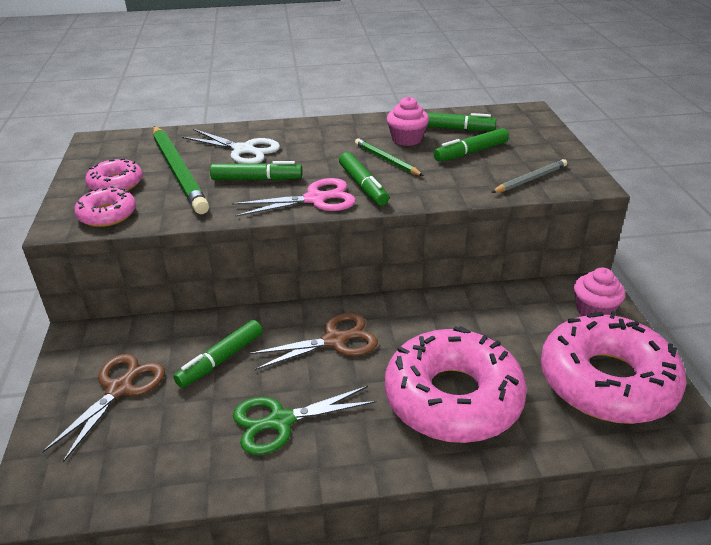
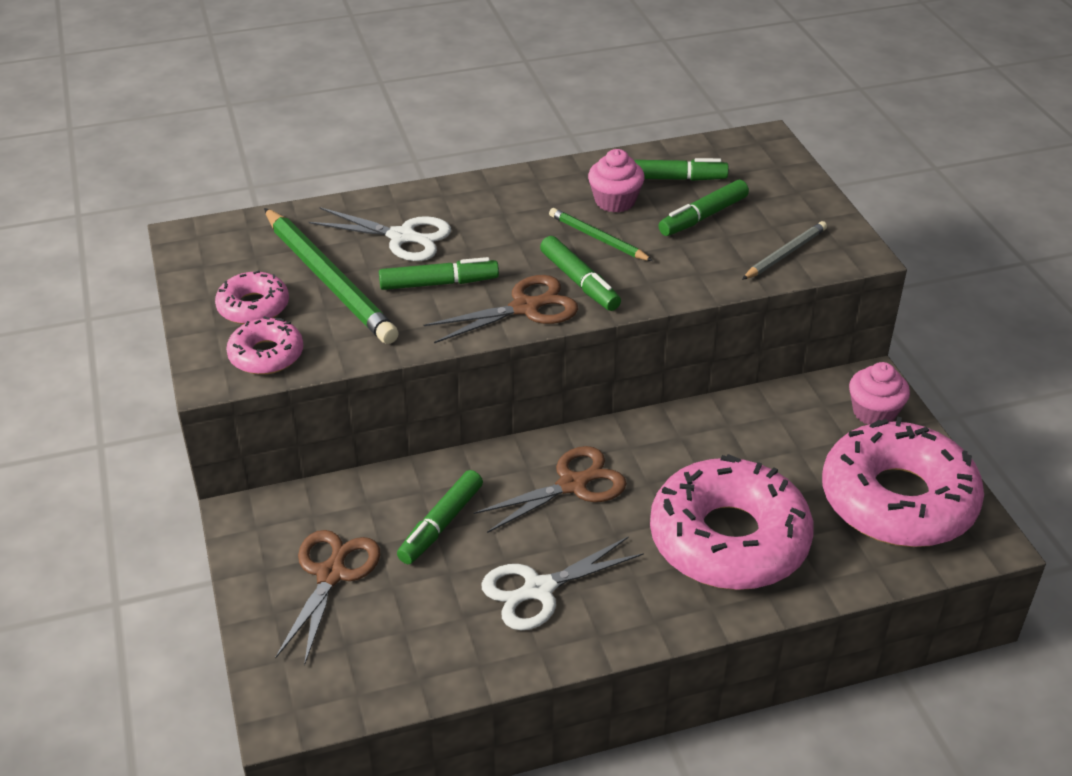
camera: 10 degrees left, 5 degrees up
pink scissors [232,178,356,217] -> brown scissors [424,275,578,343]
green scissors [233,386,377,455] -> white scissors [481,536,644,630]

